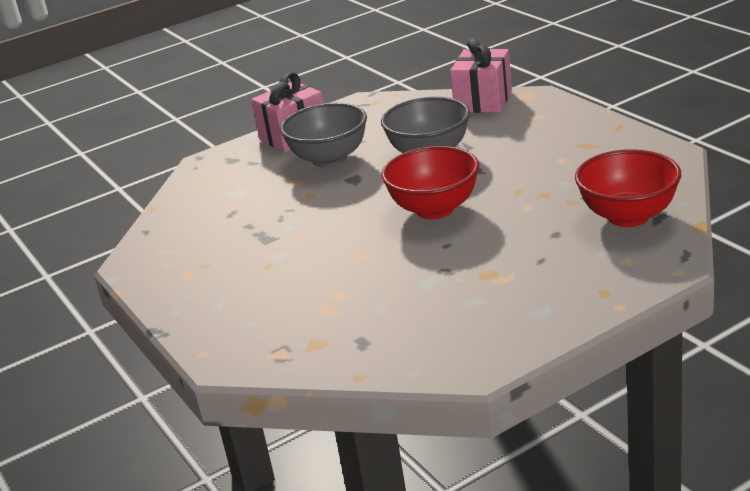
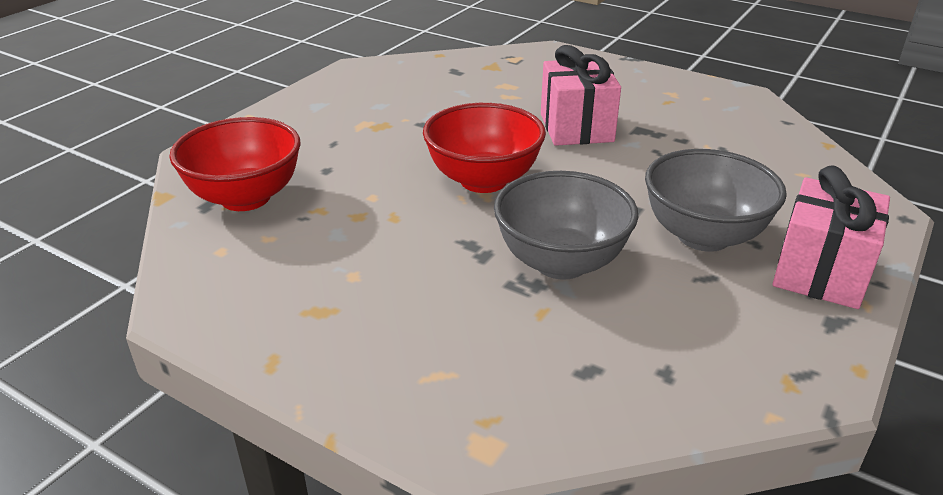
camera: 150 degrees right, 5 degrees up
pink gift [450,38,512,113] -> pink gift moved to [541,45,621,146]

